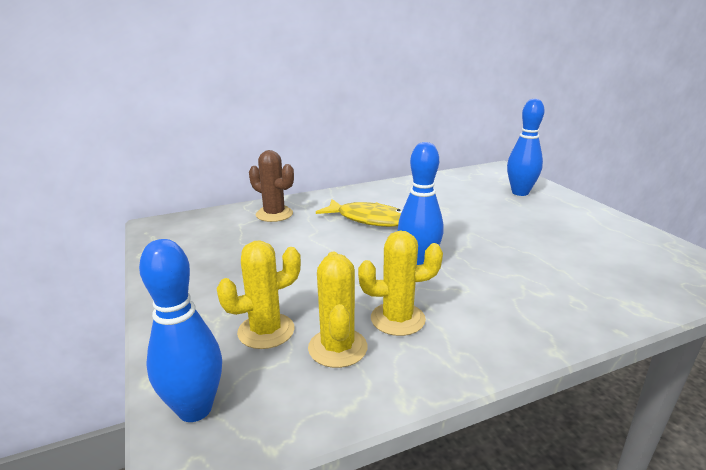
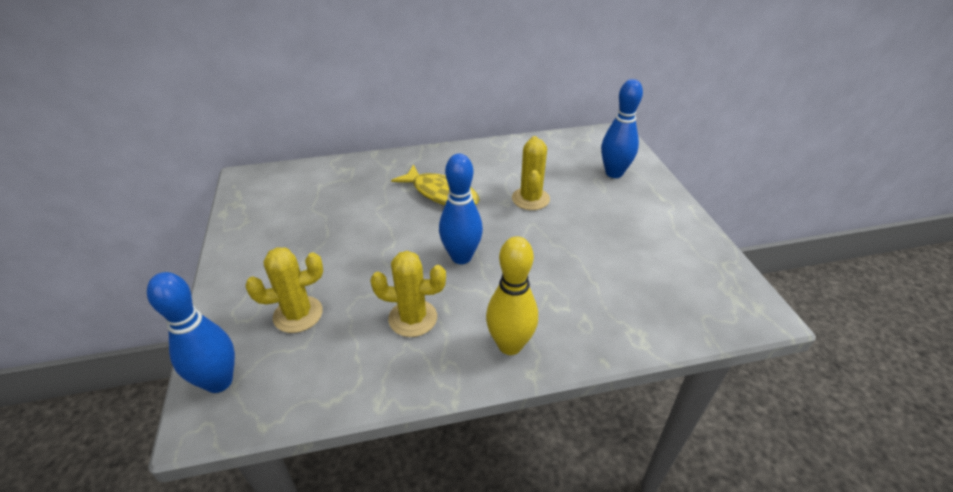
camera: 10 degrees right, 15 degrees up
brown cactus [249,150,294,222] -> none
yellow cactus [308,252,367,368] -> yellow cactus moved to [512,136,550,210]
none -> yellow bowling pin [486,236,538,355]

